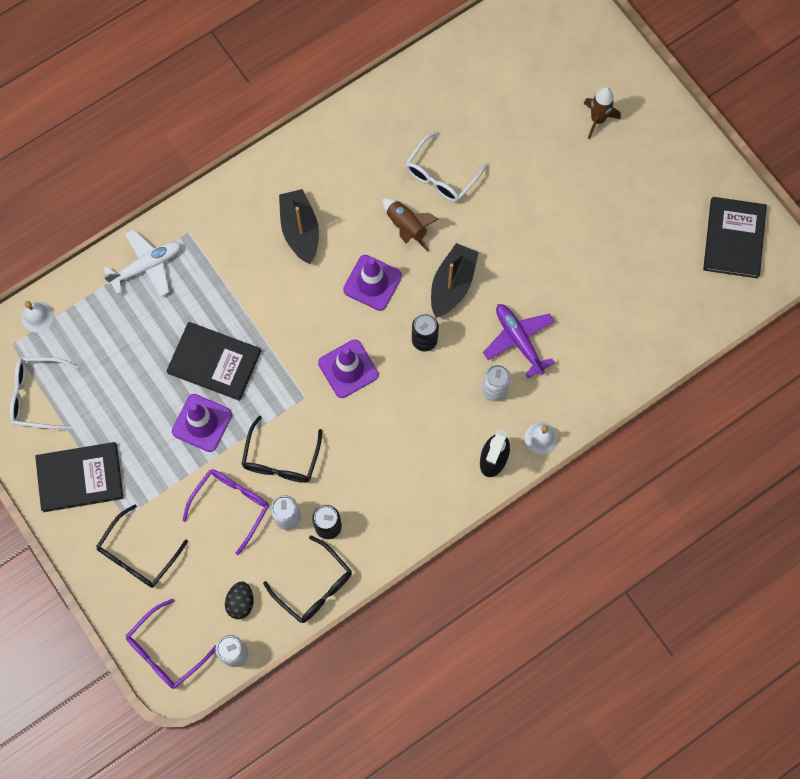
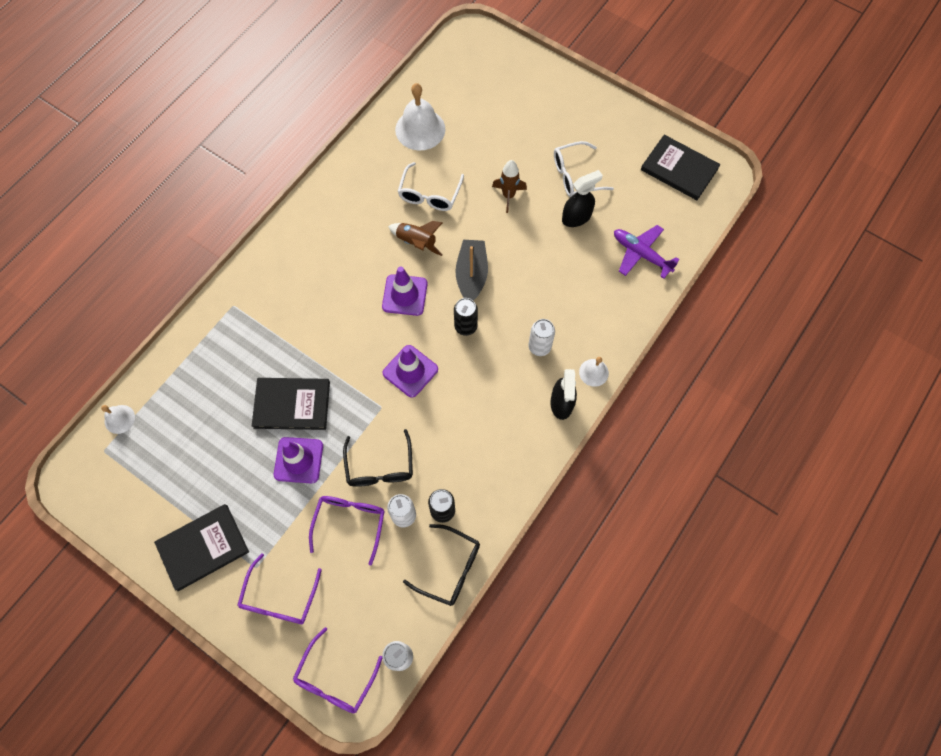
camera: 20 degrees left, 5 degrees down
white glasses [10,357,79,430] -> white glasses moved to [554,141,614,197]
black glasses [96,504,188,588] -> purple glasses [238,553,322,624]
white plane [103,229,181,297] -> none
black egg [225,582,253,619] -> none
black boat [279,189,319,264] -> none
purple plane [483,304,555,378] -> purple plane moved to [614,225,679,279]
brown rocket [584,87,621,139] -> brown rocket moved to [492,160,527,213]
black book [703,197,767,278] -> black book turned 45 degrees counterclockwise [641,135,721,200]
none -> white bell [395,83,445,151]
none -> black spray bottle [562,170,603,227]

